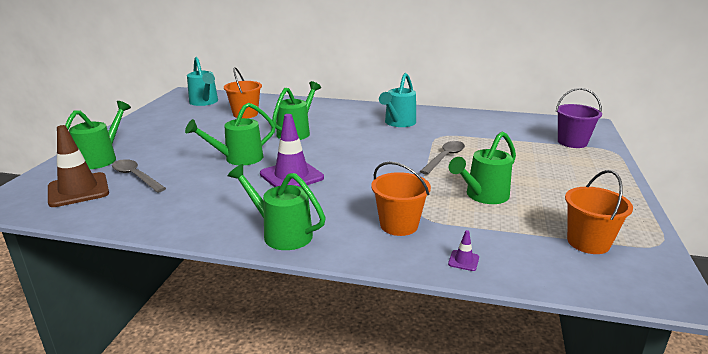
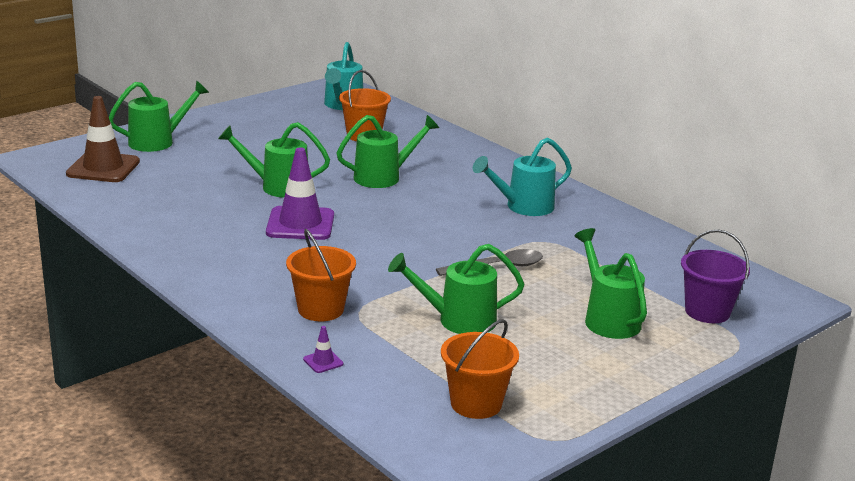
camera: 35 degrees right, 0 degrees up
grey spoon [112,159,166,193] -> none
green watering can [228,164,326,250] -> green watering can moved to [574,228,647,339]

